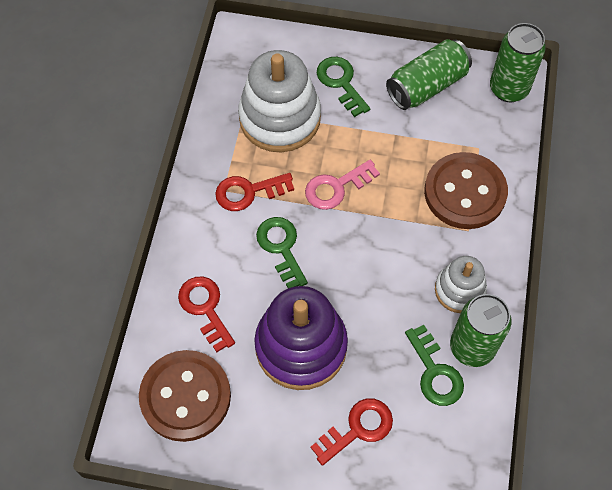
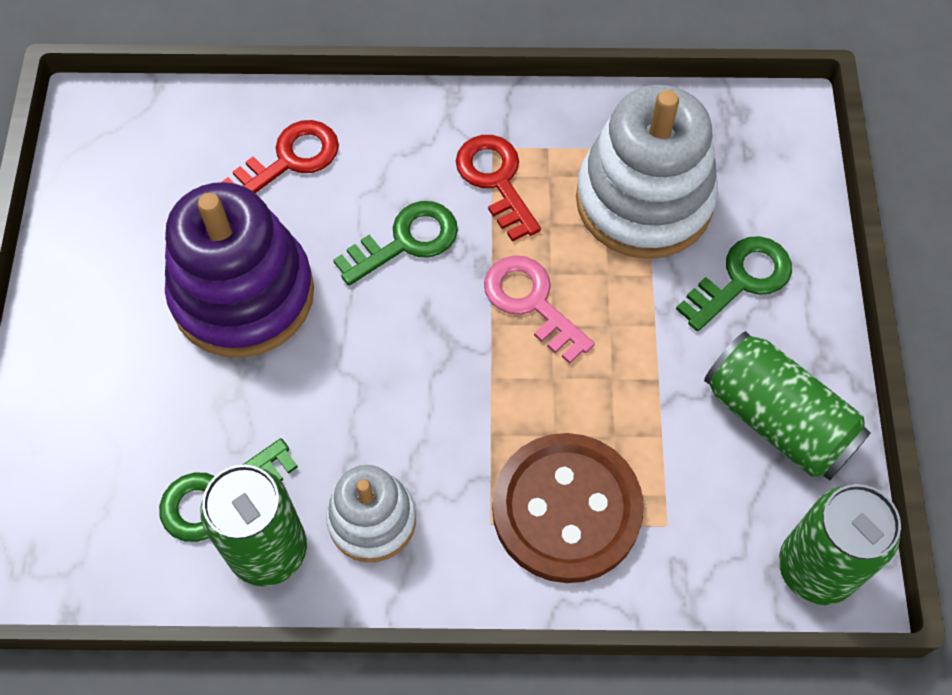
camera: 80 degrees right, 0 degrees up
brown button [139,350,231,442] -> none
red key [310,398,393,466] -> none

